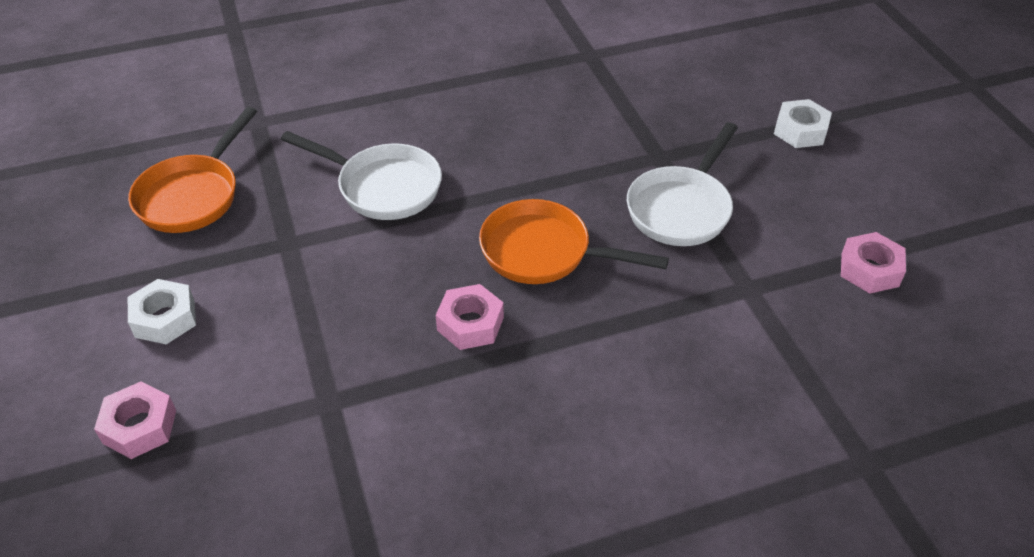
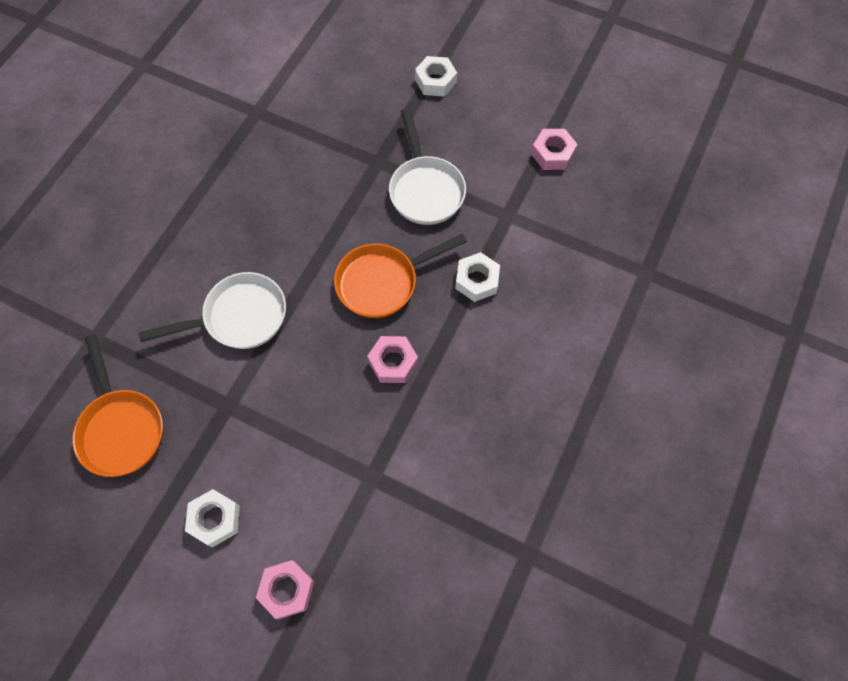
camera: 45 degrees left, 20 degrees up
none -> white nut [455,252,500,302]

